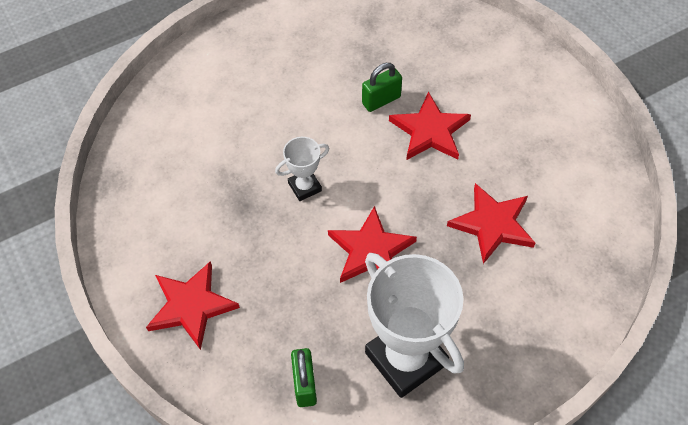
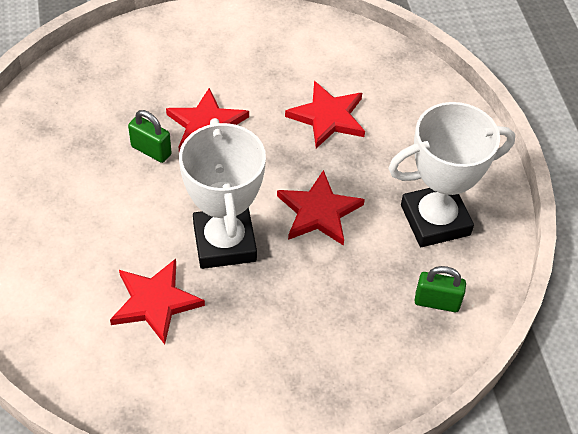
camera: 75 degrees left, 5 degrees down
red star [146,261,240,350] -> red star moved to [110,259,205,345]
white trophy [275,137,329,201] -> white trophy [179,118,266,269], size x2.09
green padlock [362,63,402,112] -> green padlock turned 45 degrees counterclockwise [128,110,172,163]

